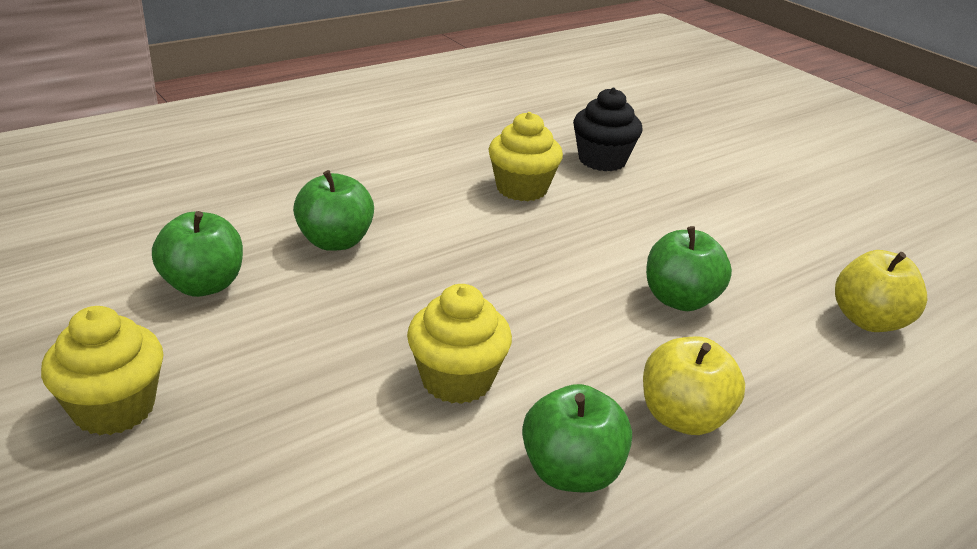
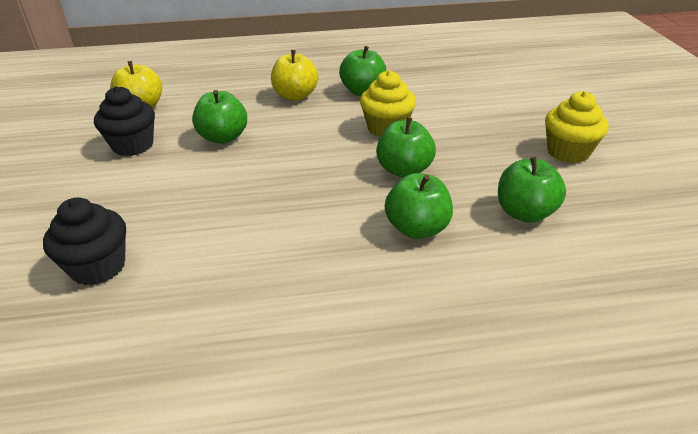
camera: 150 degrees left, 5 degrees up
yellow cupcake [488,112,563,201] -> none
none -> black cupcake [94,86,155,156]
none -> green apple [376,117,436,178]

